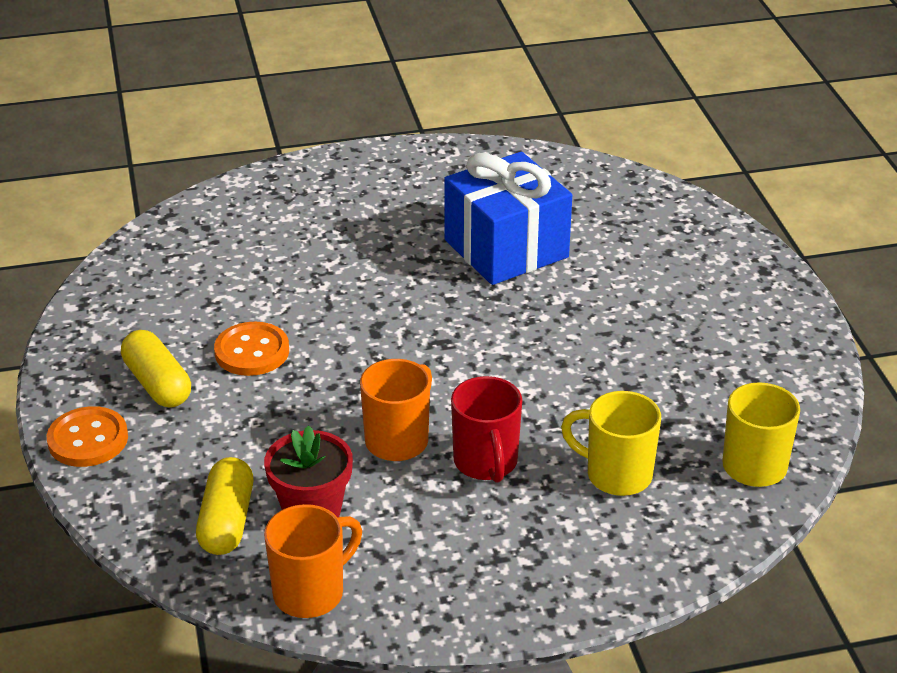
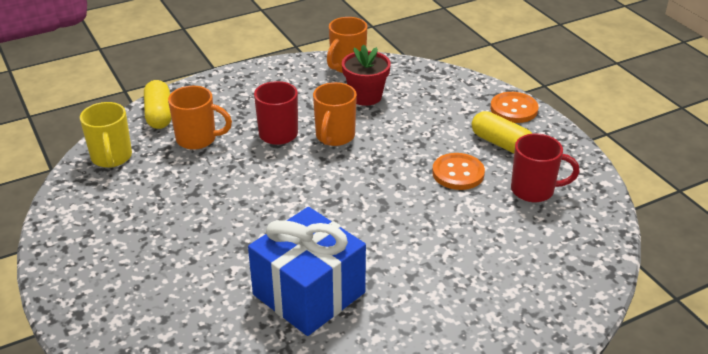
camera: 165 degrees right, 0 degrees up
yellow capsule [196,457,253,555] -> yellow capsule moved to [144,80,172,129]
yellow mug [561,391,661,496] -> orange mug [168,86,232,150]
none -> red mug [511,134,580,202]

